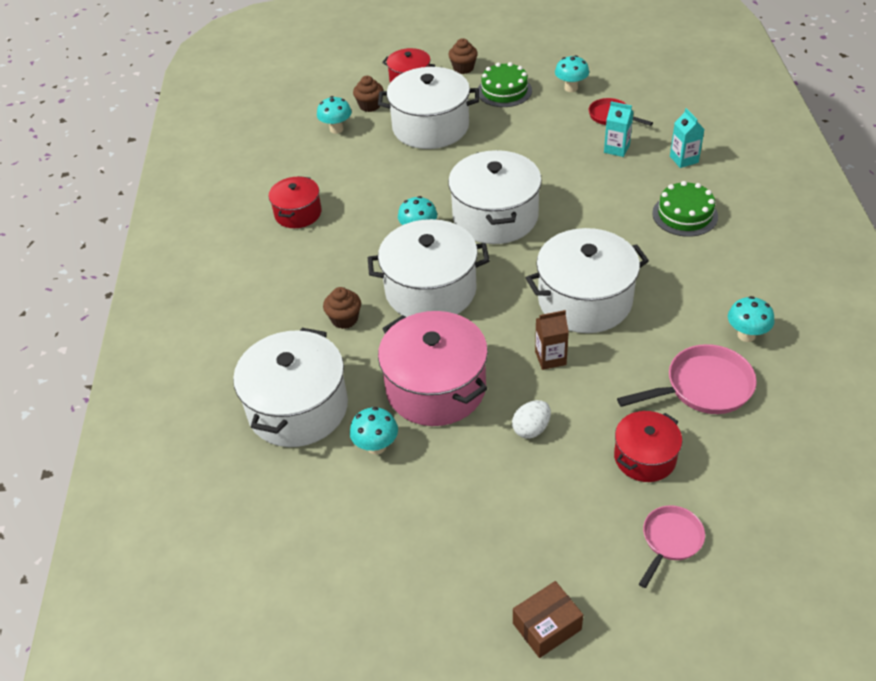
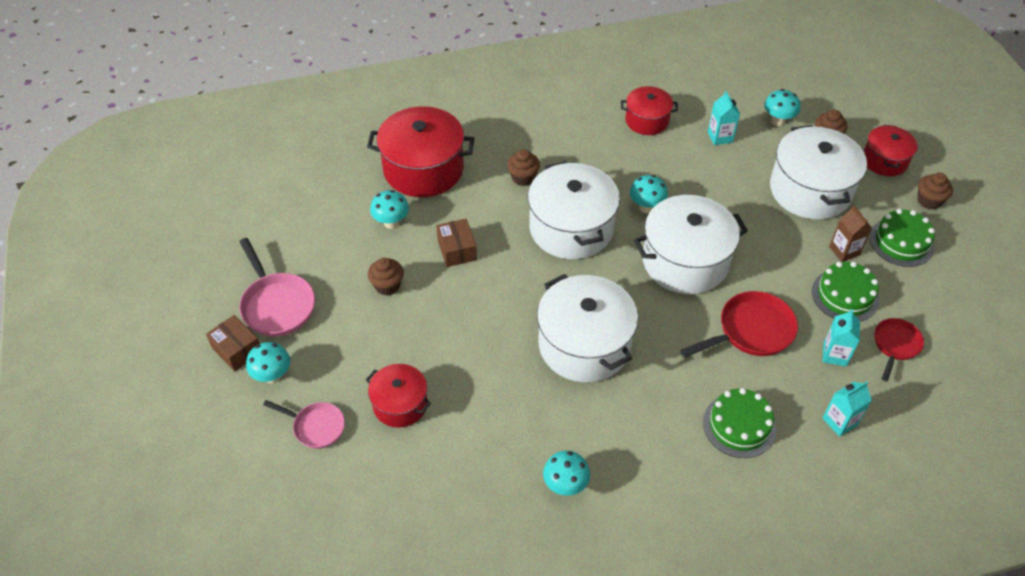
camera: 75 degrees right, 5 degrees up
white pot [233,328,348,447] -> red pot [367,106,475,197]
pink pot [378,311,488,426] -> brown box [436,219,477,267]
white egg [512,400,551,439] -> none
brown carton [535,310,569,370] -> brown carton moved to [829,205,872,262]
turquoise mushroom [555,55,589,92] -> turquoise mushroom moved to [246,342,290,384]
pink pan [617,344,757,414] -> pink pan moved to [239,238,315,337]
none -> brown cupcake [368,258,404,296]
none -> red pan [680,291,798,357]
none -> turquoise carton [708,91,740,145]
none -> green cake [812,262,879,322]

